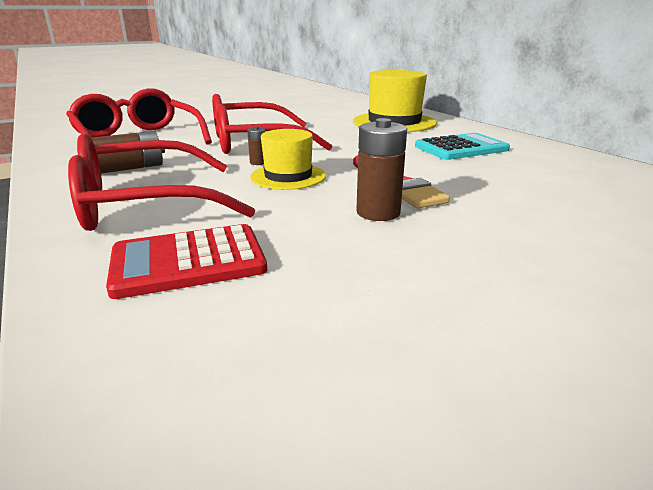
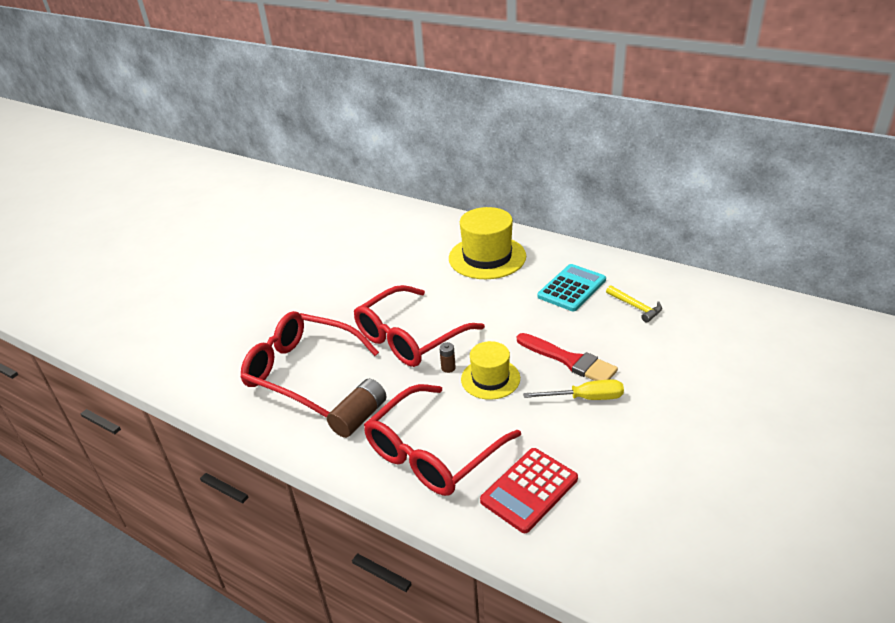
camera: 25 degrees left, 10 degrees up
brown battery [356,118,407,221] -> yellow screwdriver [523,379,624,400]
none -> yellow hammer [606,285,662,322]

